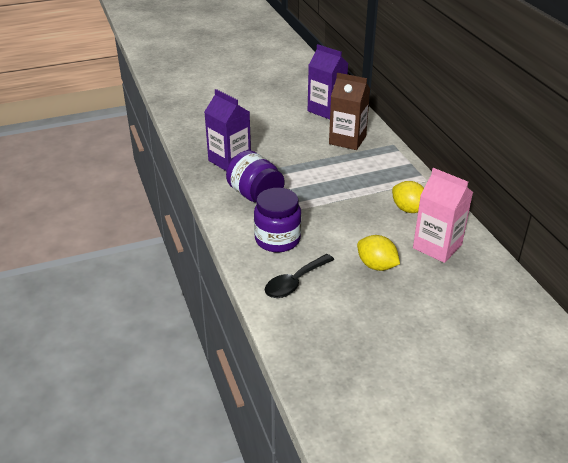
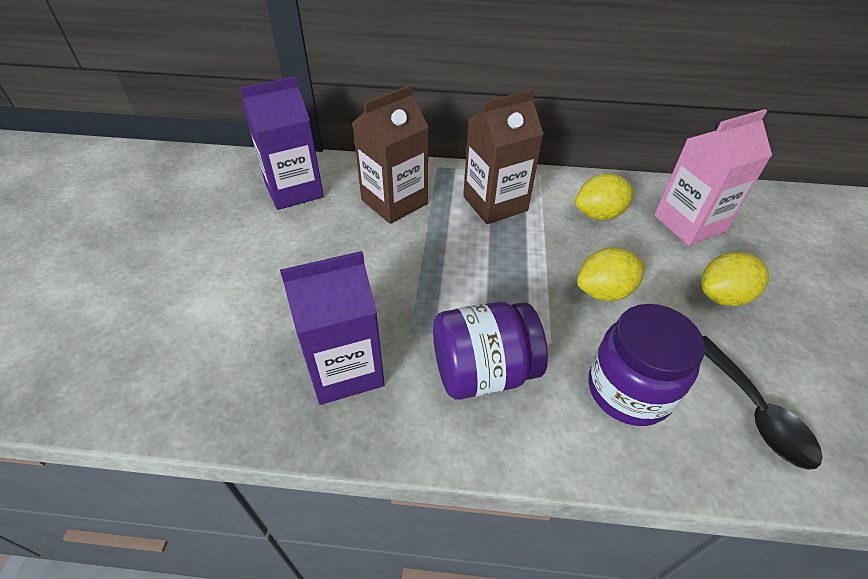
camera: 65 degrees left, 10 degrees up
none -> brown carton [463,89,544,224]
none -> yellow lemon [577,247,645,301]

